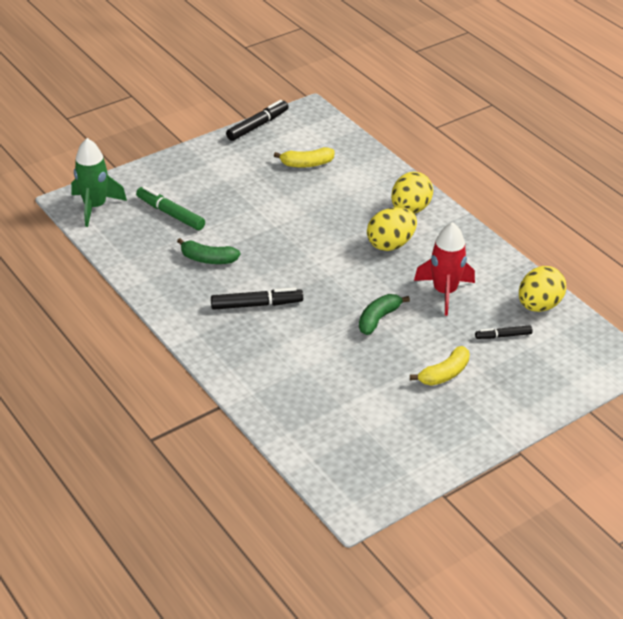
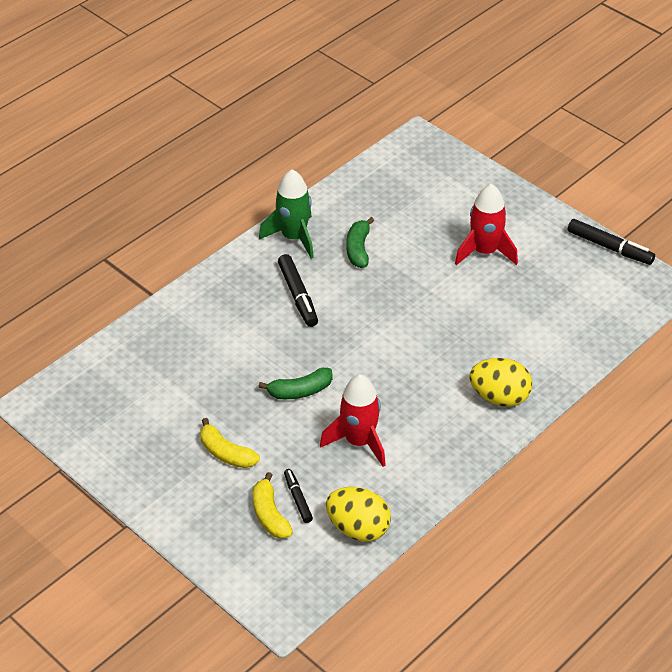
camera: 80 degrees right, 5 degrees up
green rocket [71,138,127,227] -> green rocket moved to [259,169,314,259]
green marker [136,186,205,230] -> none
yellow banana [274,147,335,168] -> yellow banana moved to [253,472,293,539]
green banana [359,294,410,335] -> green banana turned 135 degrees clockwise [258,368,332,399]
yellow egg [367,207,417,251] -> none
none -> red rocket [455,184,518,265]

